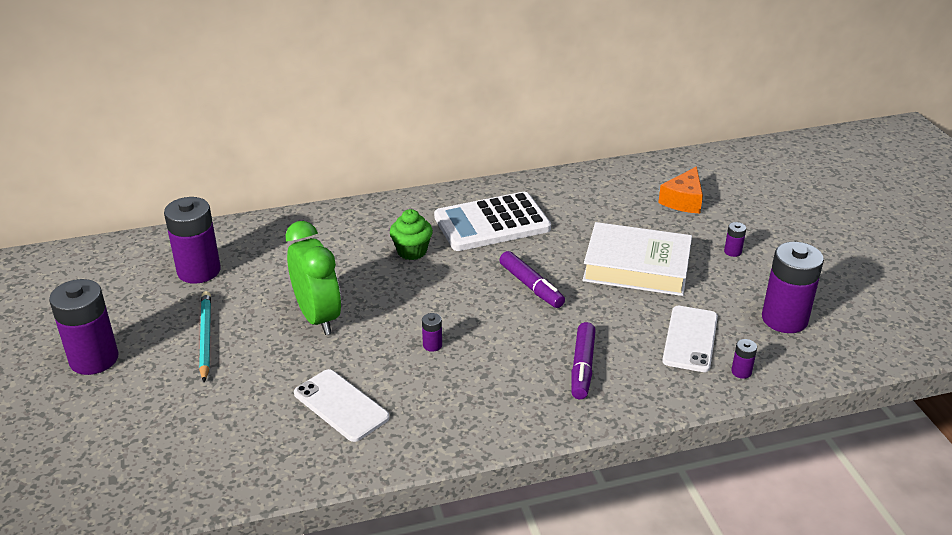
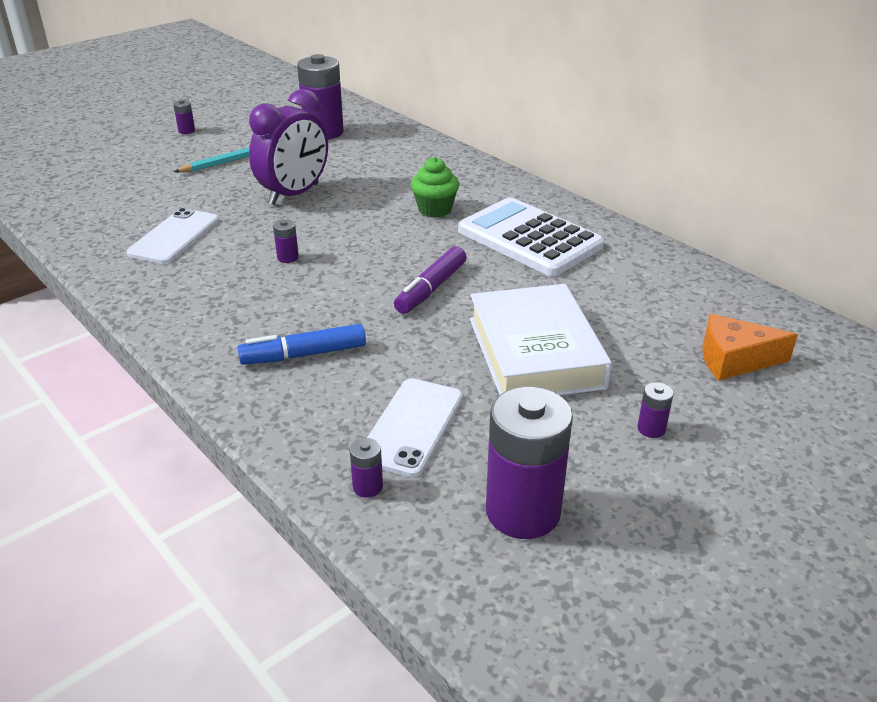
camera: 65 degrees right, 0 degrees up
purple battery [49,279,119,375] -> purple battery [173,100,195,134], size x0.42
green clock [286,221,341,335] -> purple clock [249,89,328,205]
purple marker [571,322,596,399] -> blue marker [237,324,366,365]
white phone [662,306,718,372] -> white phone turned 60 degrees counterclockwise [367,378,463,477]

